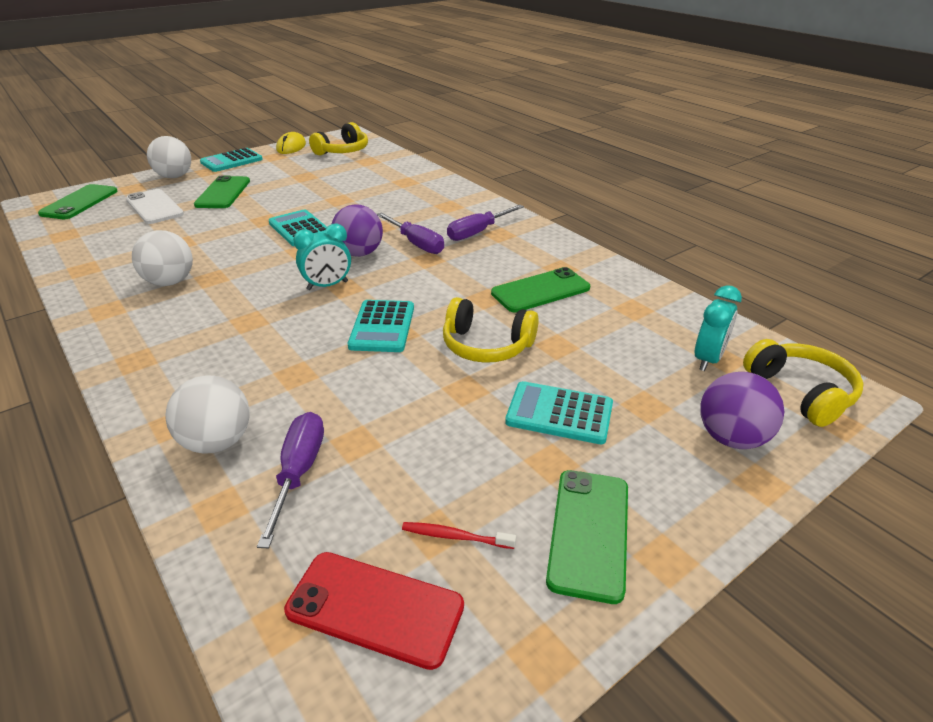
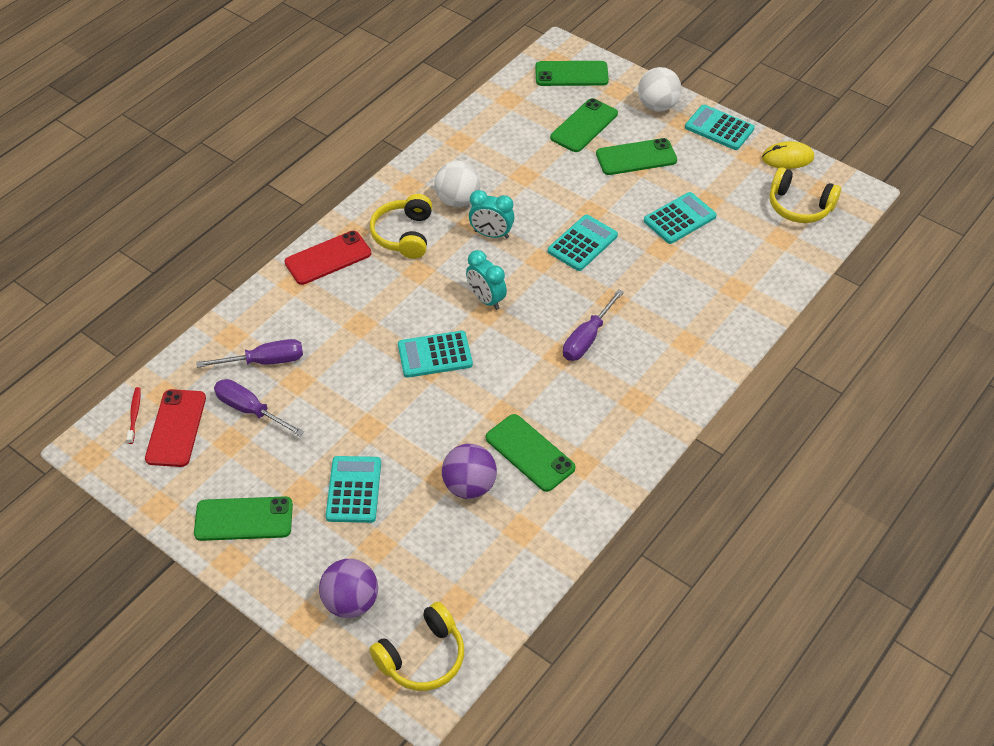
camera: 75 degrees right, 15 degrees up
white phone [126,189,184,224] -> green phone [550,98,618,152]
white ball [165,376,250,453] -> none
purple ball [332,204,383,257] -> purple ball moved to [442,444,497,499]
red toothbrush [402,522,516,549] -> red toothbrush moved to [127,387,141,444]
yellow headphones [443,297,539,363] -> yellow headphones moved to [370,194,432,259]
purple screwdriver [447,205,524,241] -> purple screwdriver moved to [214,379,304,436]
turquoise clock [695,285,742,371] -> turquoise clock moved to [469,190,514,239]
none -> red phone [284,231,371,285]
none -> turquoise calculator [644,192,717,244]

